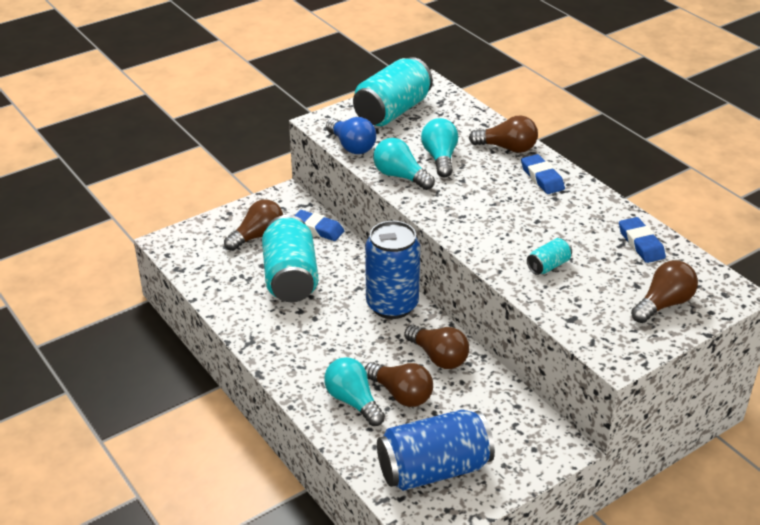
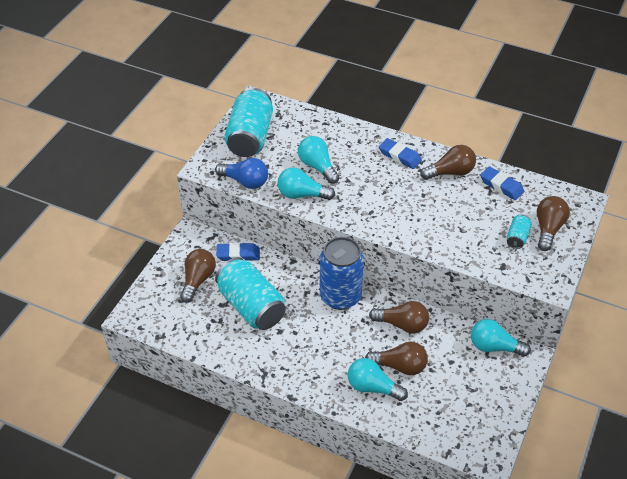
camera: 30 degrees left, 10 degrees up
blue can [377,409,495,491] -> none
brown light bulb [469,116,538,153] -> brown light bulb moved to [420,145,476,180]
turquoise can [527,238,572,275] -> turquoise can moved to [507,214,532,249]
none -> turquoise light bulb [471,319,531,357]

